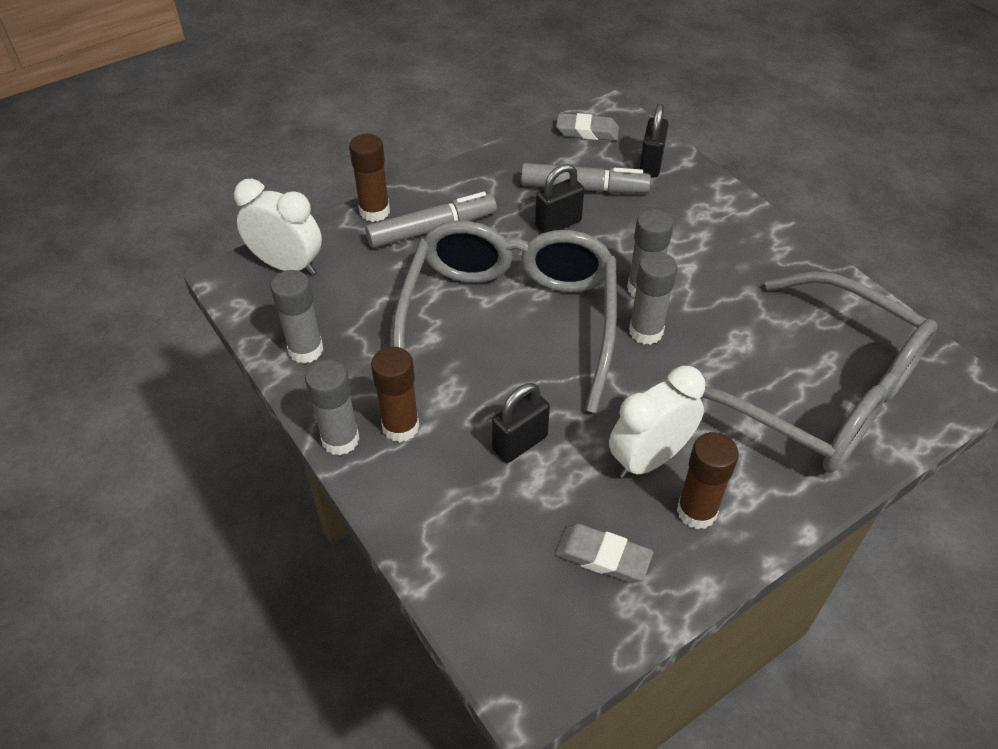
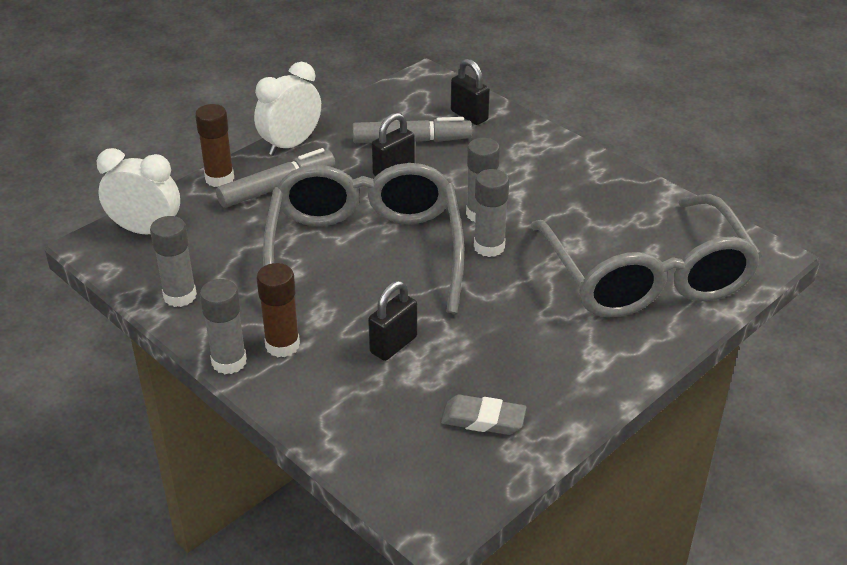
camera: 10 degrees left, 10 degrees down
grey eraser [556,113,619,141] -> none
white clock [609,366,705,479] -> white clock moved to [254,62,321,156]
black padlock [639,104,668,177] -> black padlock turned 45 degrees counterclockwise [451,59,490,125]
brown glue stick [677,432,739,529] -> none
grey glasses [701,271,938,473] -> grey glasses turned 45 degrees clockwise [530,194,762,318]

